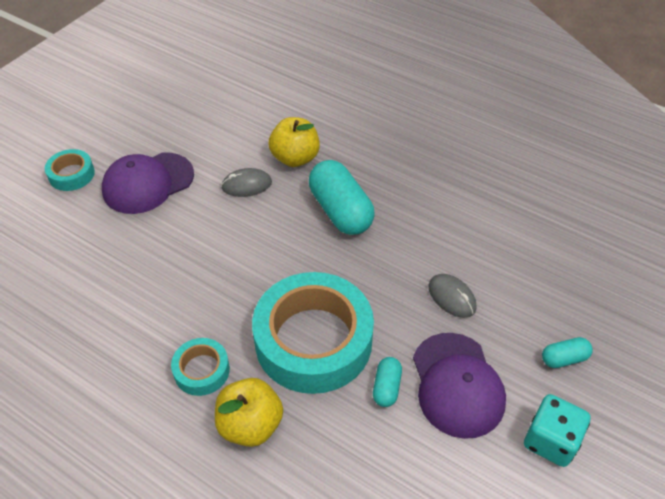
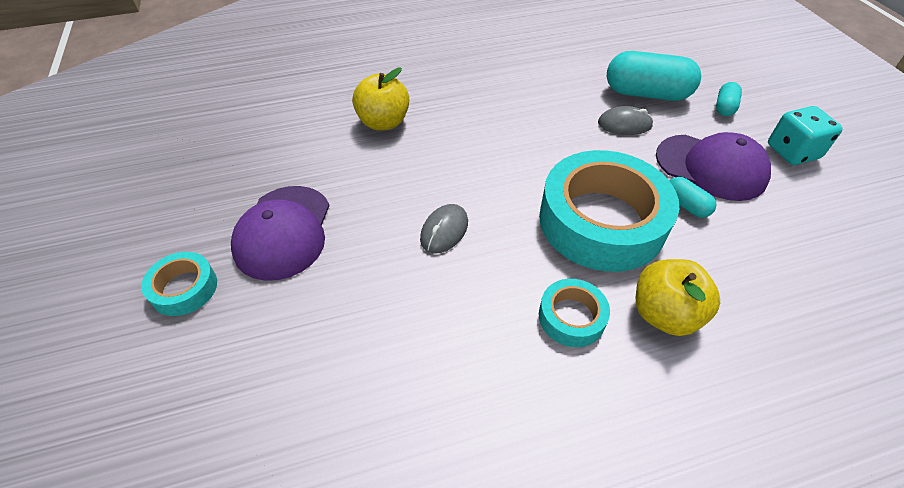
camera: 50 degrees left, 0 degrees up
grey mouse [221,168,272,197] -> grey mouse moved to [420,204,468,254]
turquoise capsule [309,160,375,235] -> turquoise capsule moved to [607,51,701,101]

